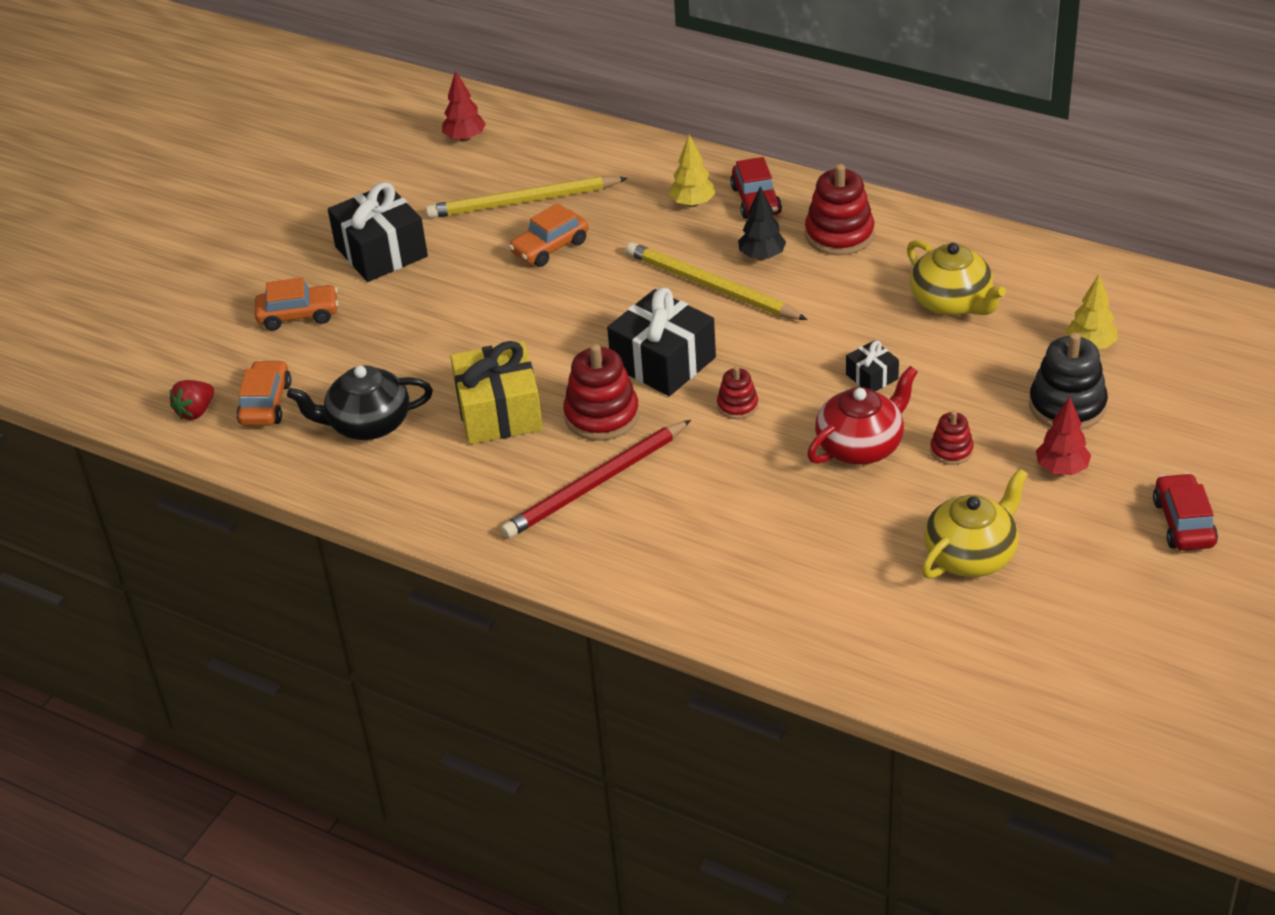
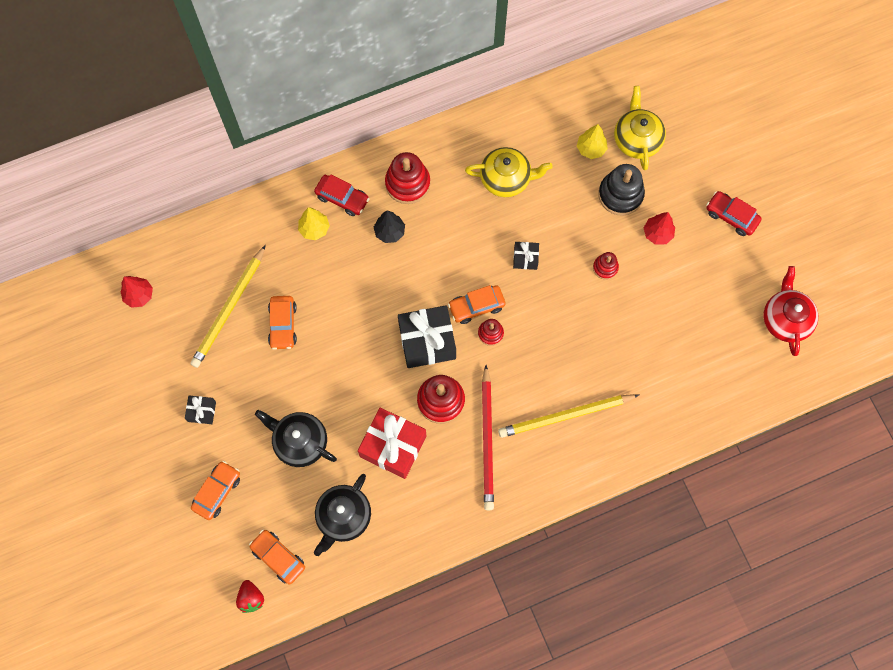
camera: 55 degrees left, 30 degrees up
black gift [328,182,428,282] -> black gift [185,396,216,424], size x0.49
yellow gift [450,341,543,444] -> red gift [358,408,426,479]
yellow pencil [626,242,808,320] -> yellow pencil moved to [498,394,639,438]
red teapot [807,366,918,465] -> red teapot moved to [764,266,818,356]
yellow teapot [922,468,1028,579] -> yellow teapot moved to [614,86,666,170]
none -> black teapot [255,410,337,467]
none -> orange car [448,285,506,324]

